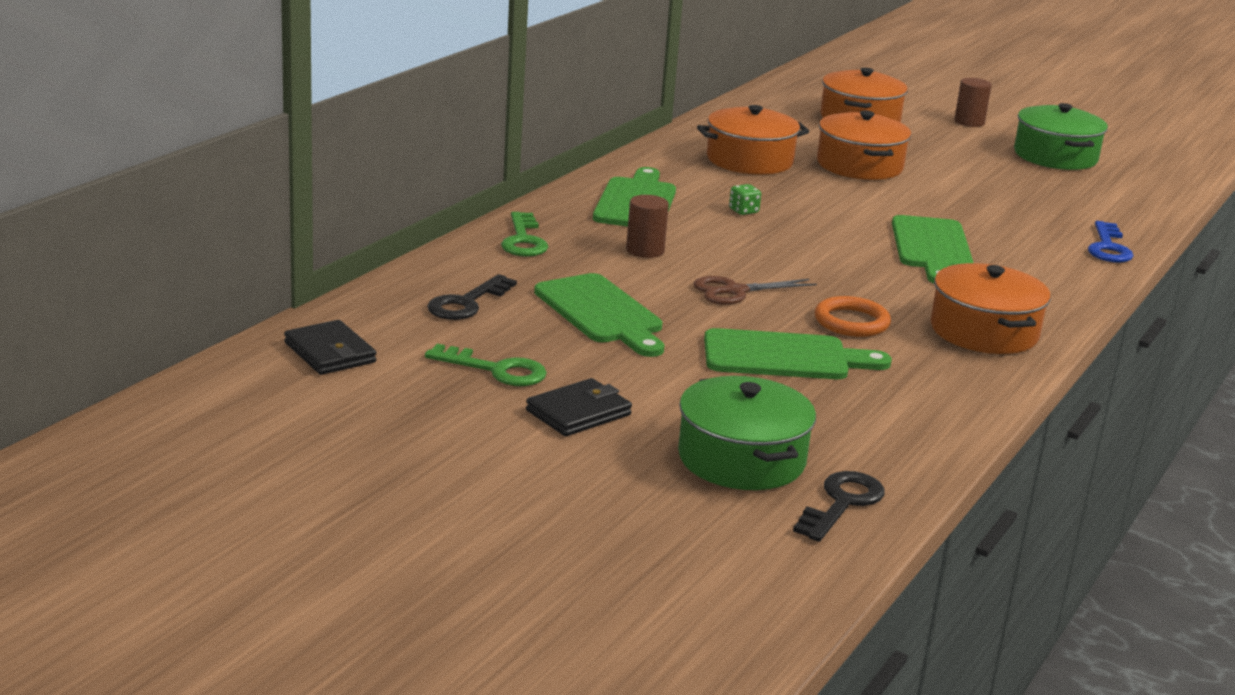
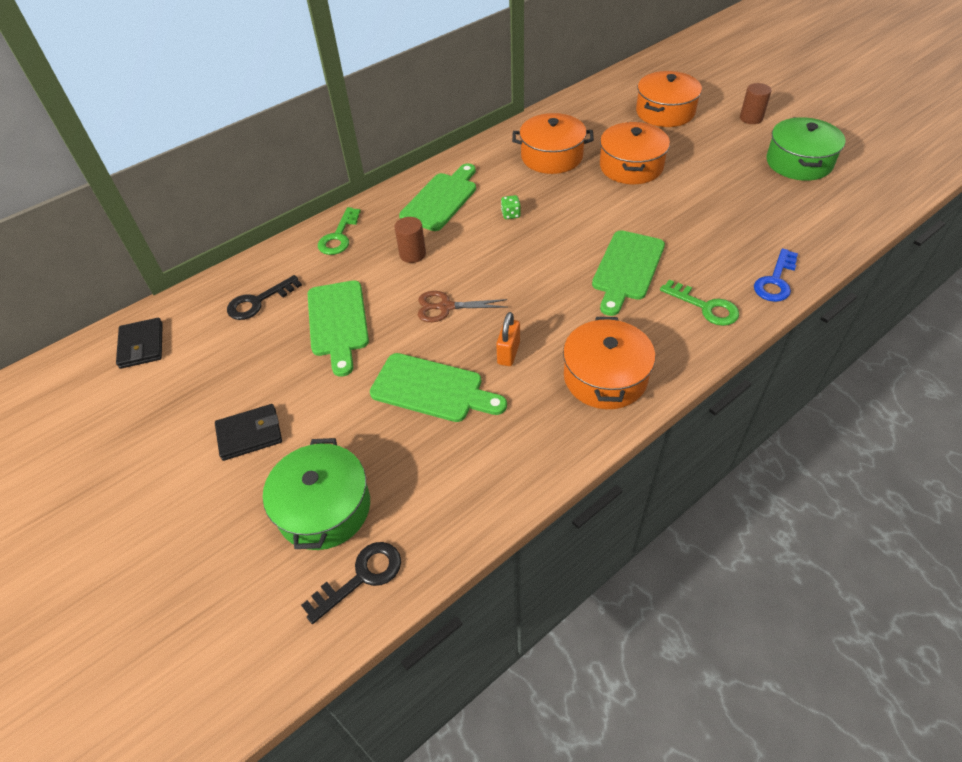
camera: 25 degrees right, 25 degrees up
green key [425,344,547,386] -> green key moved to [660,280,739,326]
orange ring [815,296,891,337] -> orange padlock [496,312,520,366]

